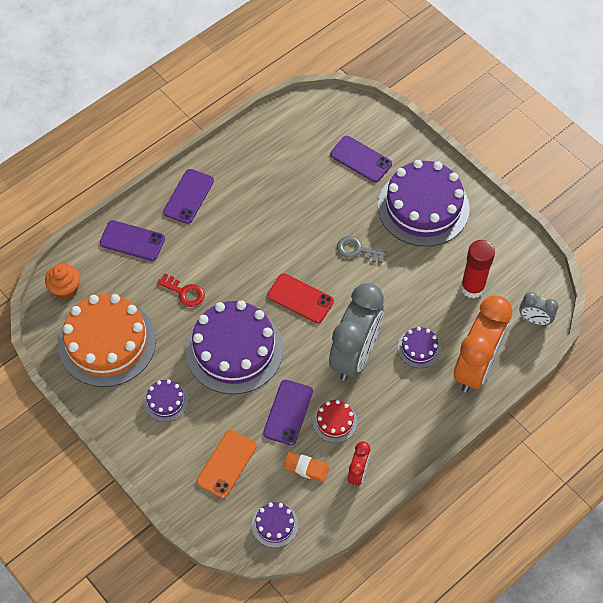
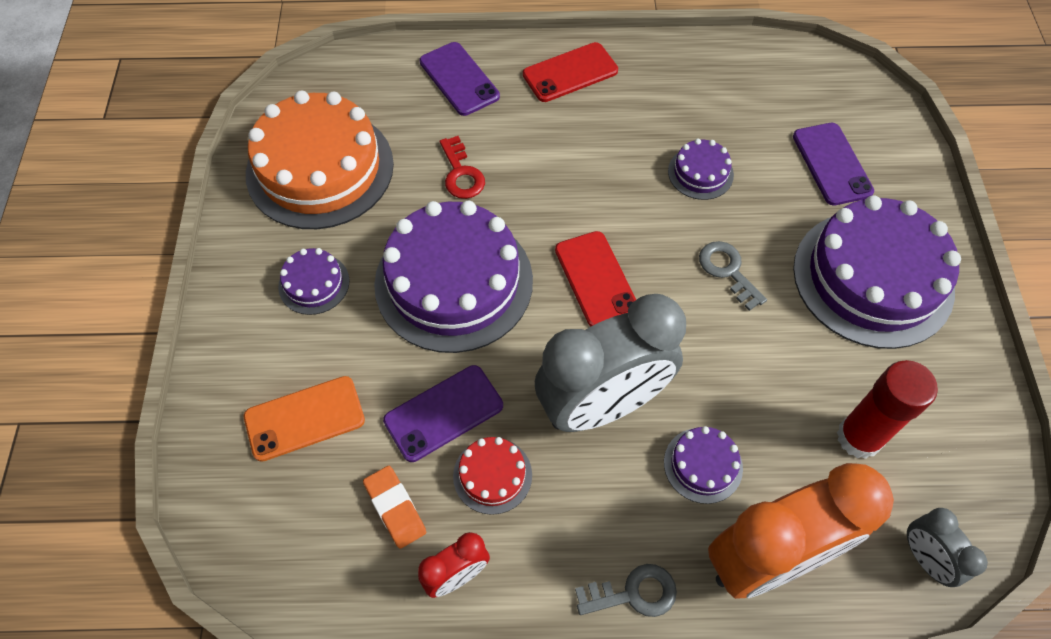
camera: 40 degrees right, 0 degrees up
orange cupcake [45,264,80,299] -> none
purple phone [163,169,214,224] -> red phone [523,42,618,102]
purple cake [252,502,298,548] -> purple cake moved to [668,139,734,200]
none -> grey key [575,564,677,617]

